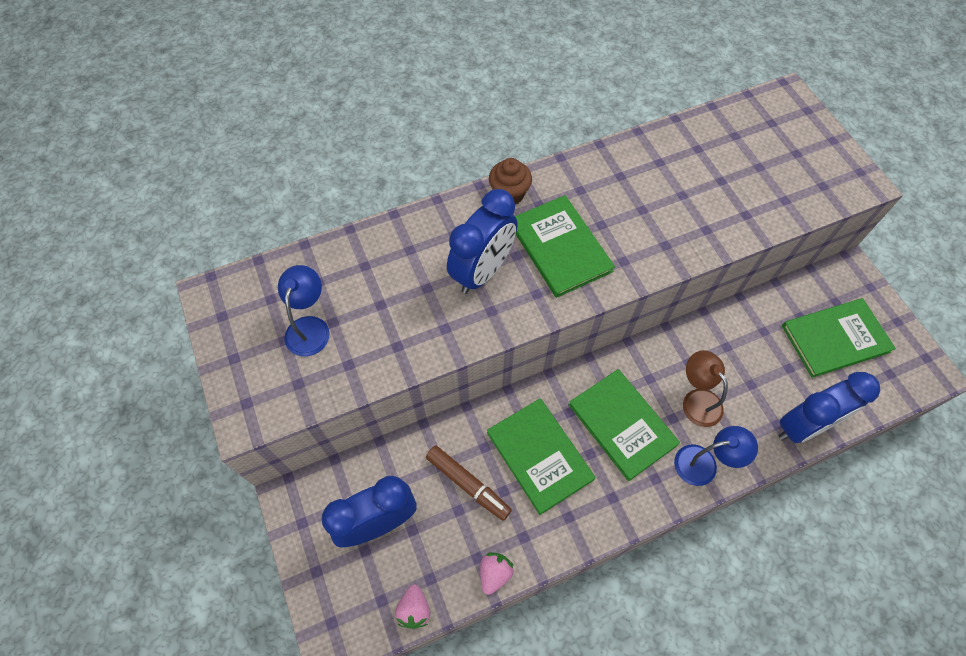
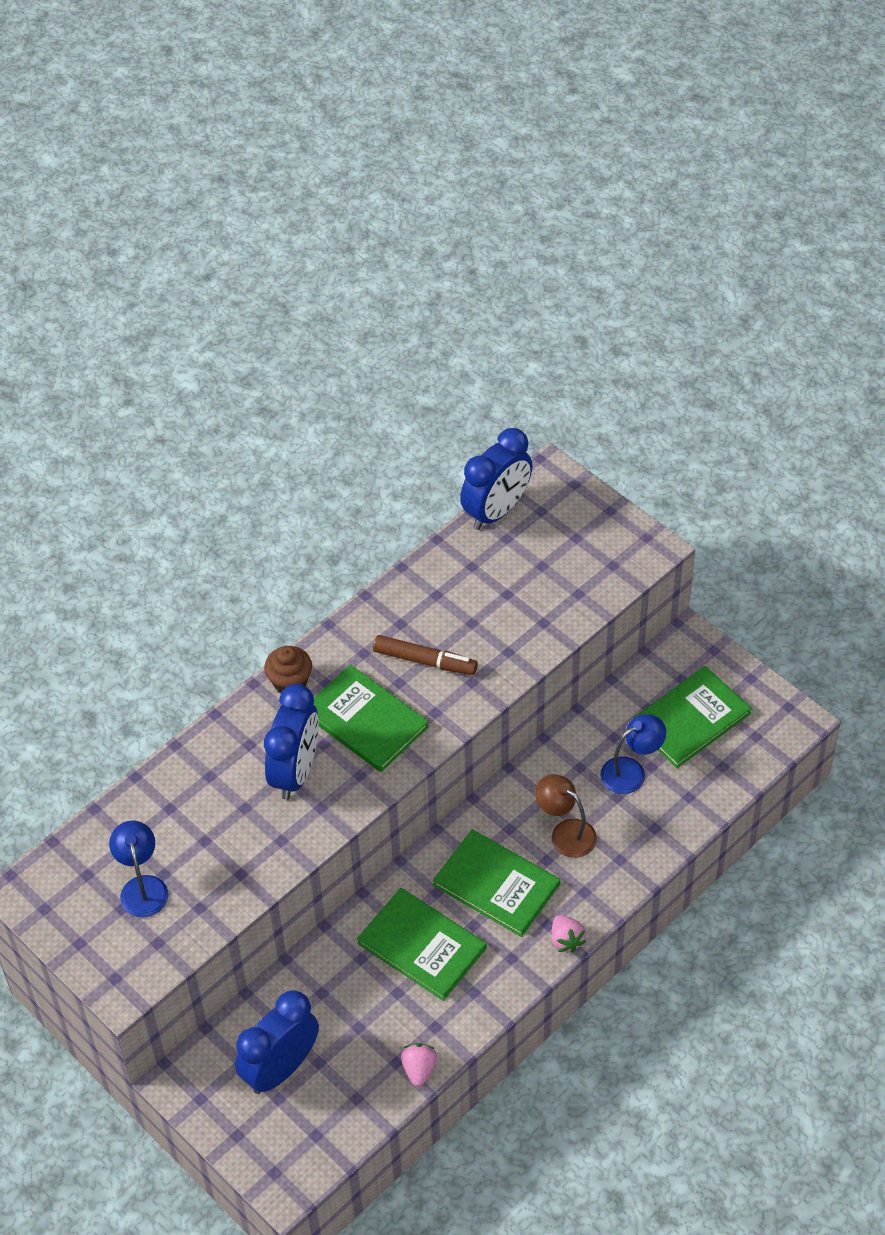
camera: 20 degrees left, 10 degrees down
pink strawberry [395,585,430,629] -> pink strawberry moved to [551,915,586,953]
brown marker [426,445,512,521] -> brown marker moved to [373,635,478,675]
blue lamp [674,426,758,486] -> blue lamp moved to [600,714,666,794]
blue clock [779,372,880,443] -> blue clock moved to [460,428,532,530]

